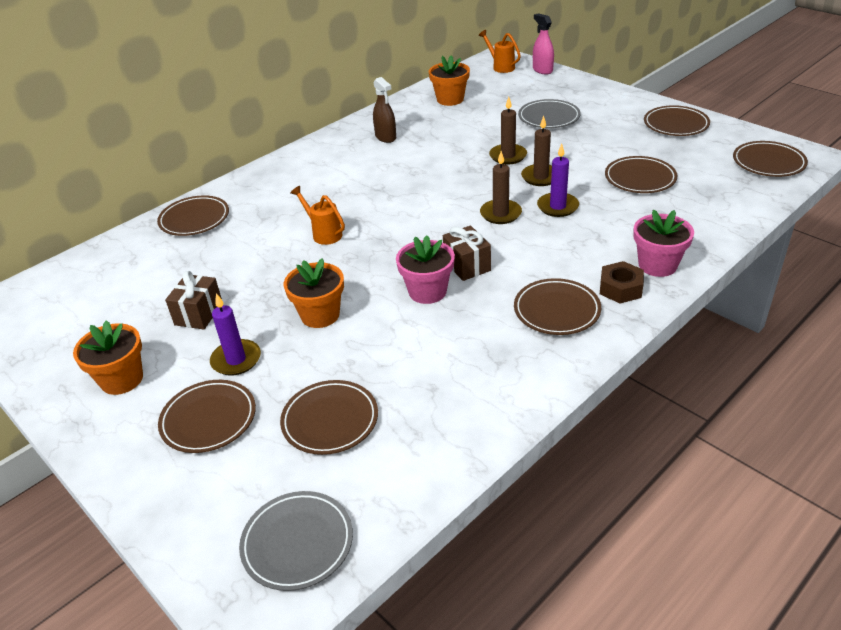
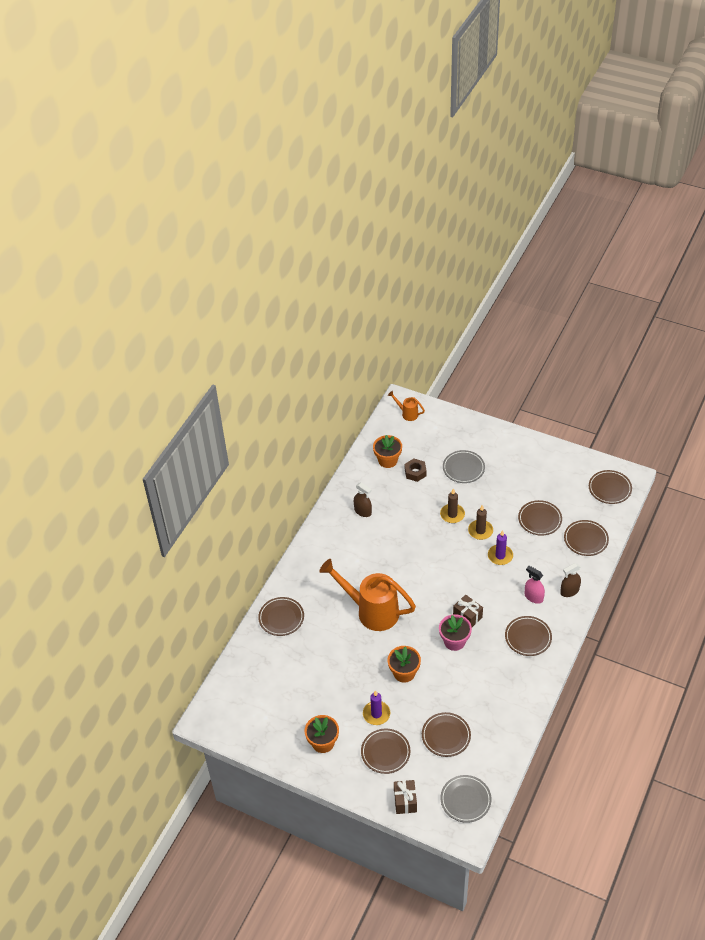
camera: 20 degrees left, 10 degrees up
brown gift [165,271,222,329] -> brown gift moved to [394,780,417,814]
orange watering can [290,186,345,245] -> orange watering can [319,559,416,631], size x2.23
brown candle [480,151,522,224] -> none
pink spray bottle [533,13,554,75] -> pink spray bottle moved to [525,566,545,604]
brown nut [600,261,644,303] -> brown nut moved to [405,459,427,482]
pink flower pot [633,209,694,277] -> brown spray bottle [560,563,581,597]
brown plate [644,105,710,136] -> brown plate moved to [564,520,609,556]

